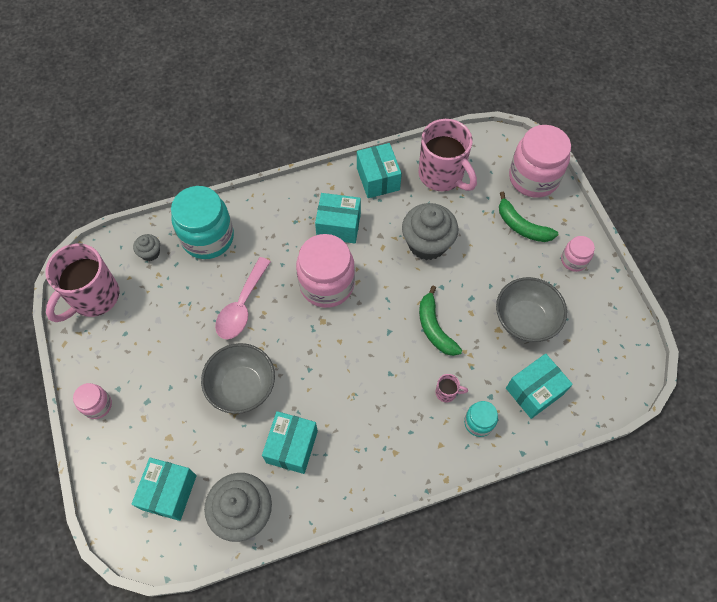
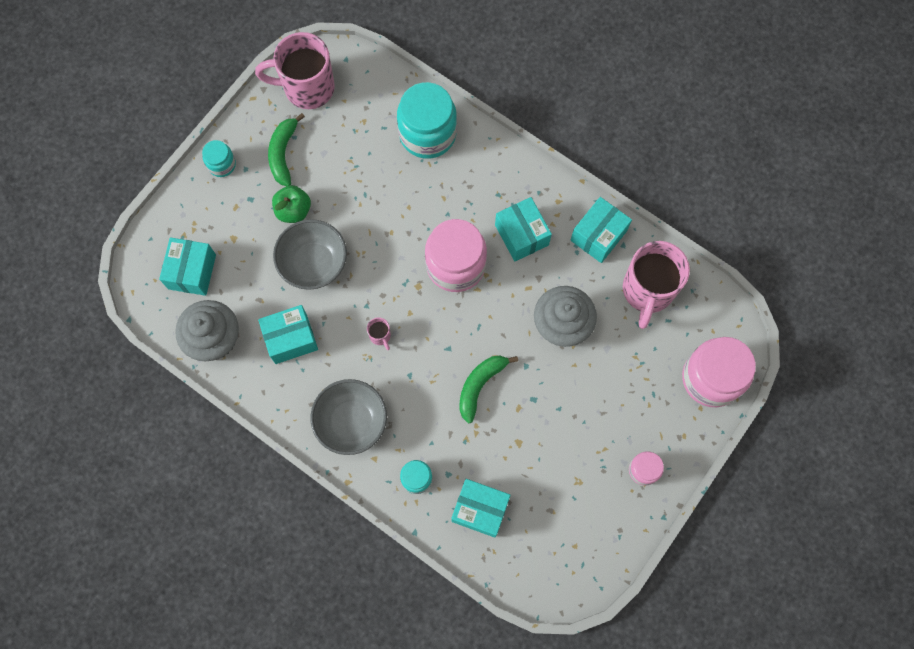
camera: 55 degrees right, 10 degrees up
pink jar [73,383,112,419] -> turquoise jar [202,140,236,177]
turquoise box [132,458,197,521] -> turquoise box turned 60 degrees counterclockwise [159,237,216,296]
grey cupcake [133,234,160,261] -> none
pink spoon [215,257,271,339] -> none
pink mug [435,374,468,402] -> pink mug moved to [367,317,391,350]
grey bowl [496,277,567,342] -> grey bowl moved to [311,379,387,455]
green banana [499,192,558,242] -> green banana moved to [268,113,305,186]
none -> green apple [272,185,311,223]

